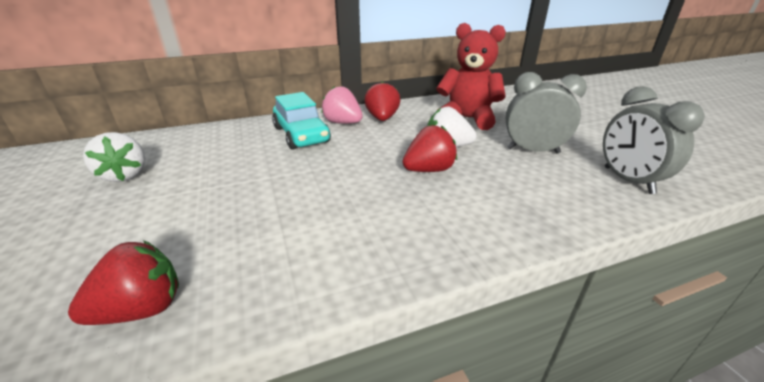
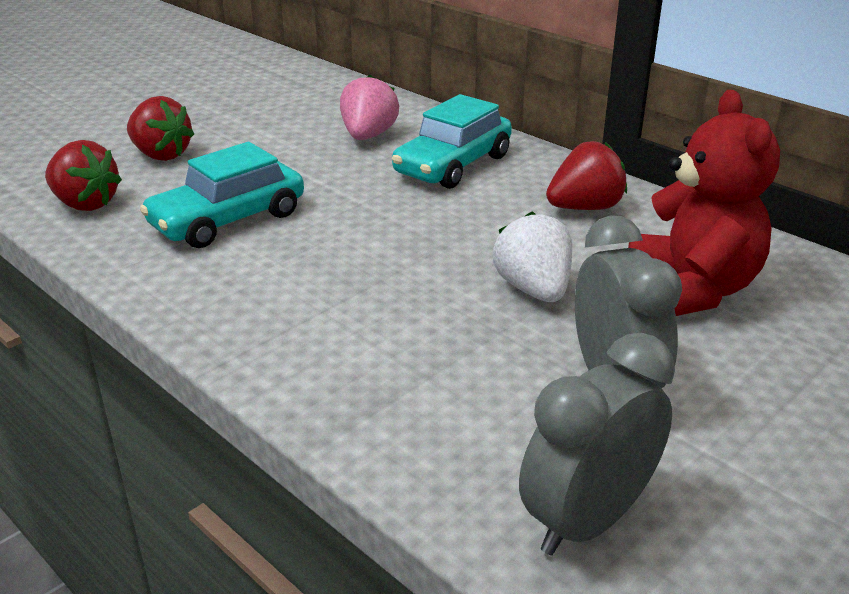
camera: 65 degrees right, 0 degrees up
white strawberry [83,132,145,182] -> none
pink strawberry [321,86,363,124] -> pink strawberry moved to [340,75,399,140]
red strawberry [403,125,457,172] -> red strawberry moved to [127,96,194,161]
none -> turquoise car [140,142,304,248]

